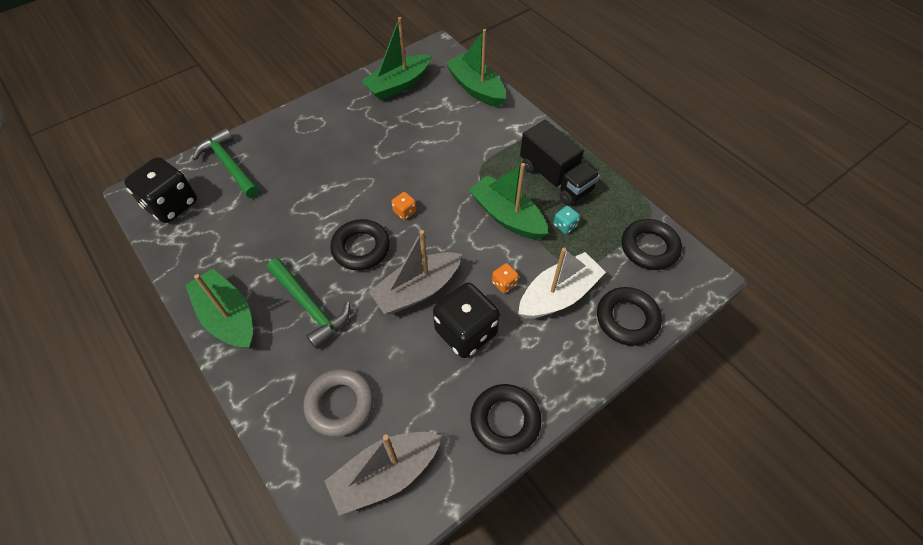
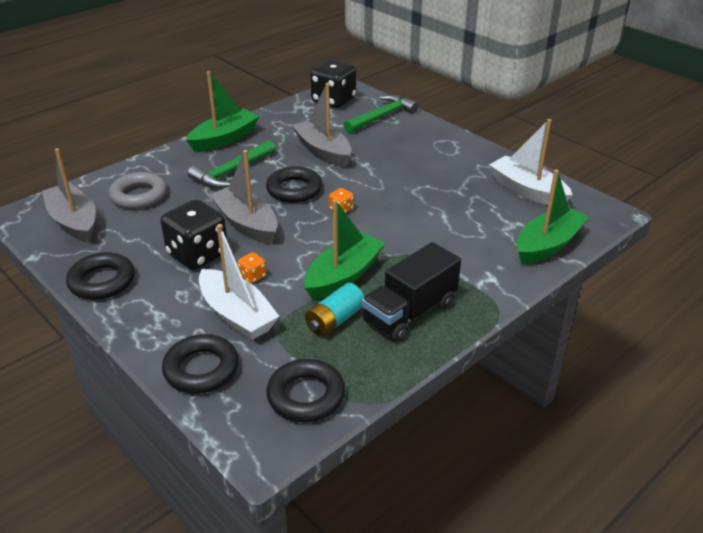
camera: 85 degrees right, 20 degrees down
green boat [362,17,432,101] -> white boat [489,119,573,205]
turquoise dice [554,206,580,234] -> turquoise battery [305,283,364,337]
none -> grey boat [292,83,352,167]

